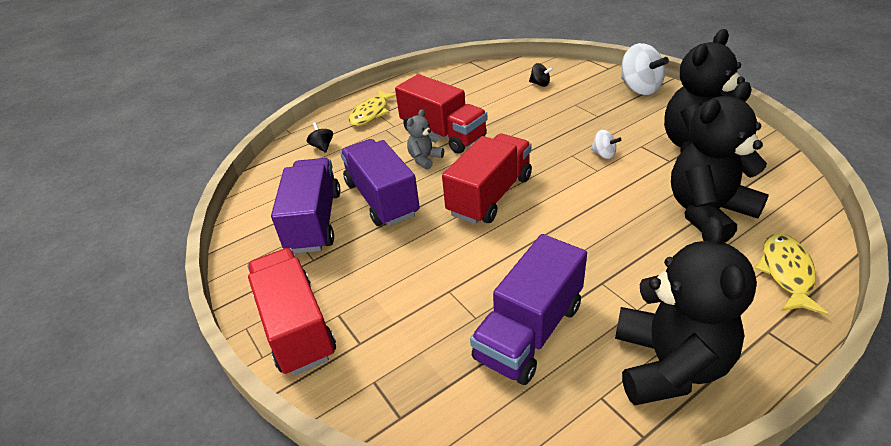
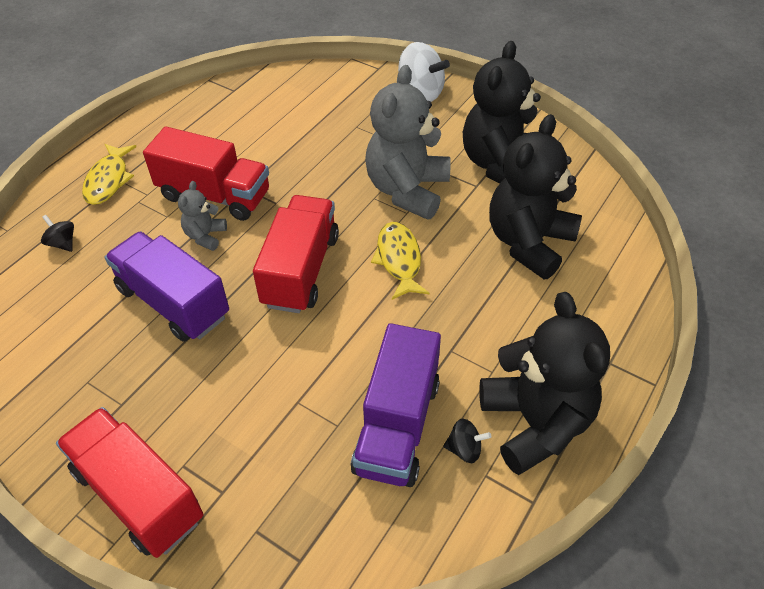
camera: 25 degrees left, 10 degrees up
purple truck [271,158,340,254] -> none
black spinning top [529,63,554,87] -> black spinning top moved to [443,419,491,463]
white spinning top [591,130,621,159] -> grey teddy bear [365,65,451,220]
yellow fish [755,233,829,316] -> yellow fish moved to [371,222,430,300]

